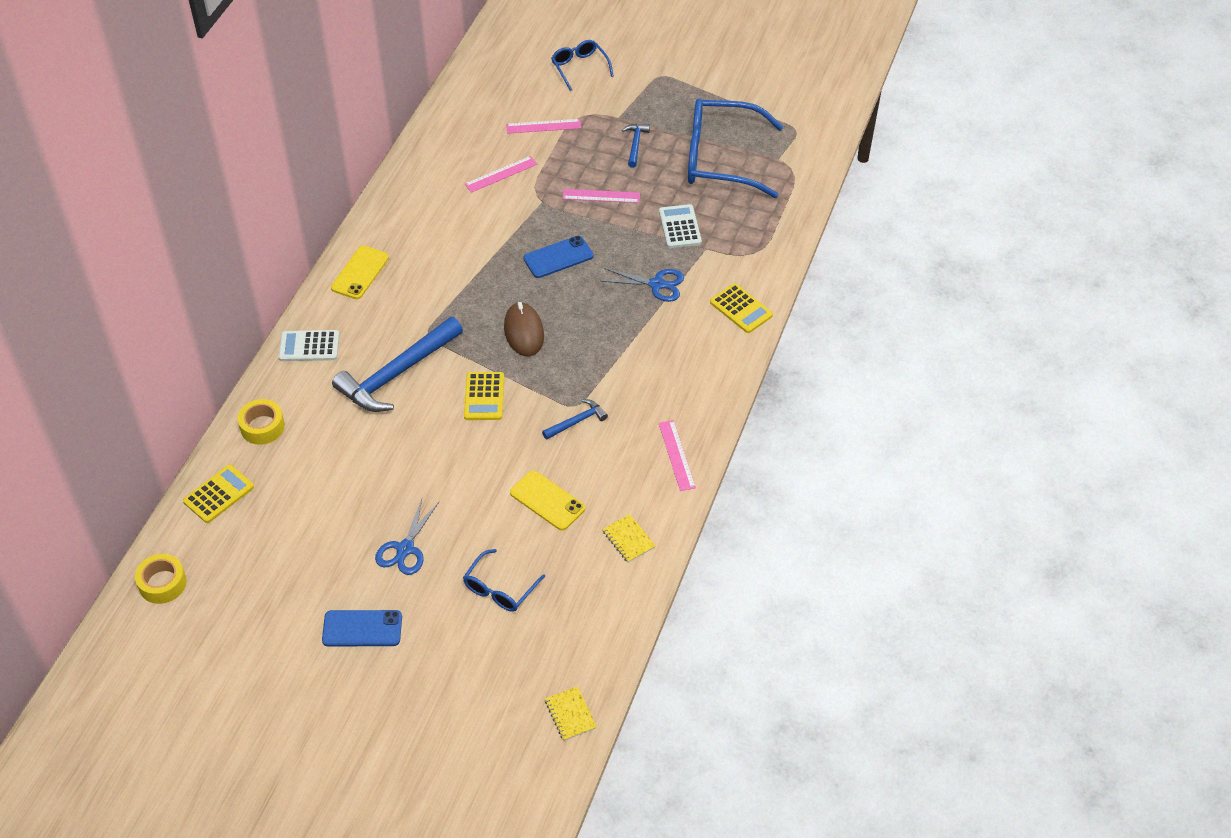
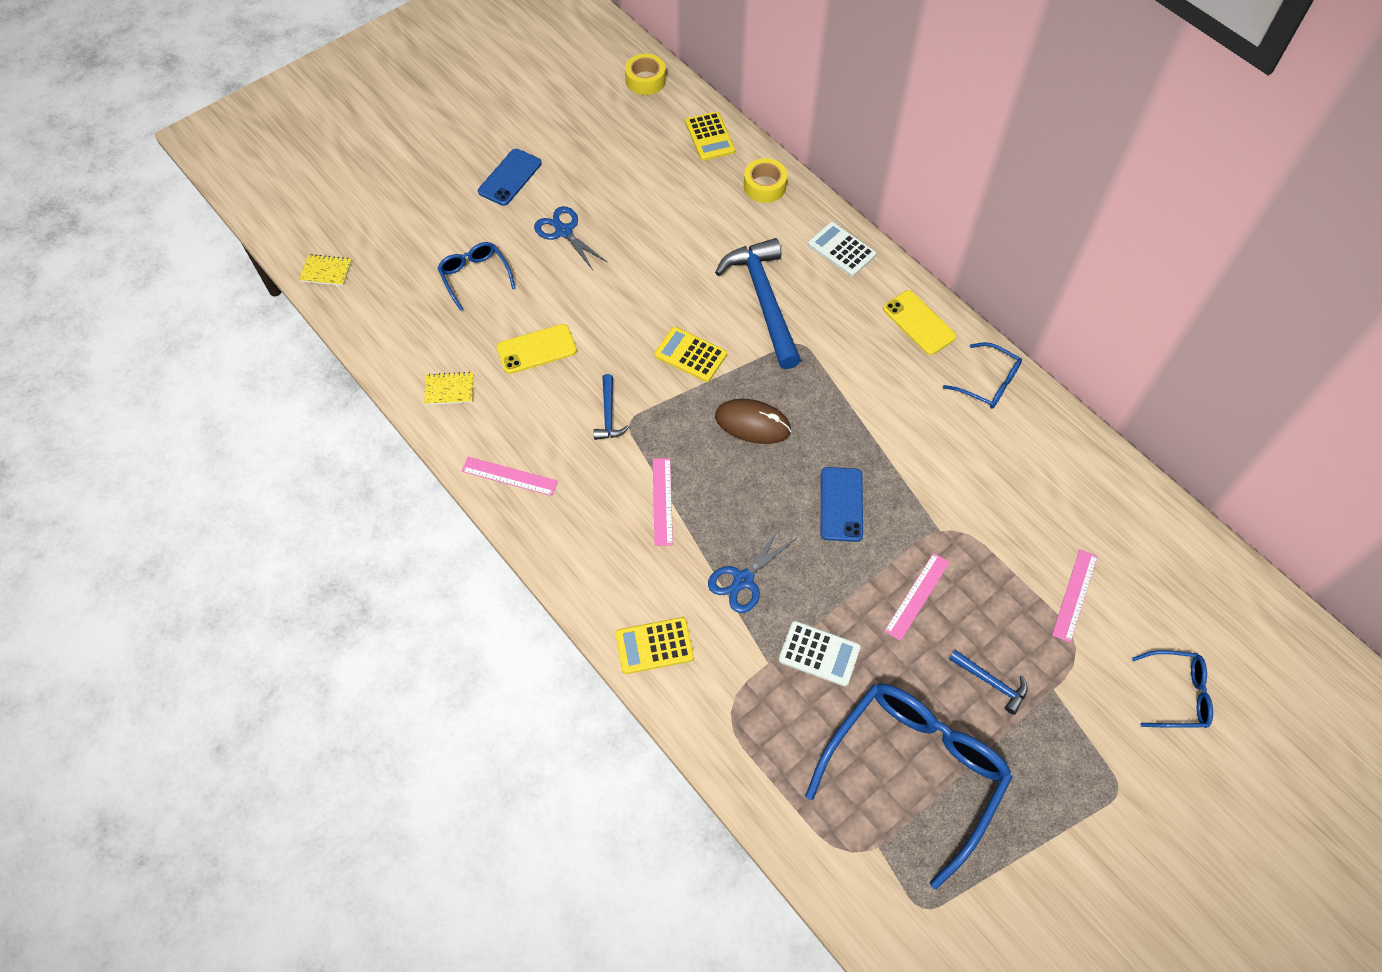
camera: 120 degrees right, 10 degrees up
white calculator [279,330,339,361] -> white calculator turned 75 degrees counterclockwise [808,222,876,276]
pink ruler [465,156,537,193] -> pink ruler moved to [653,458,673,546]
none -> blue glasses [943,342,1022,409]

